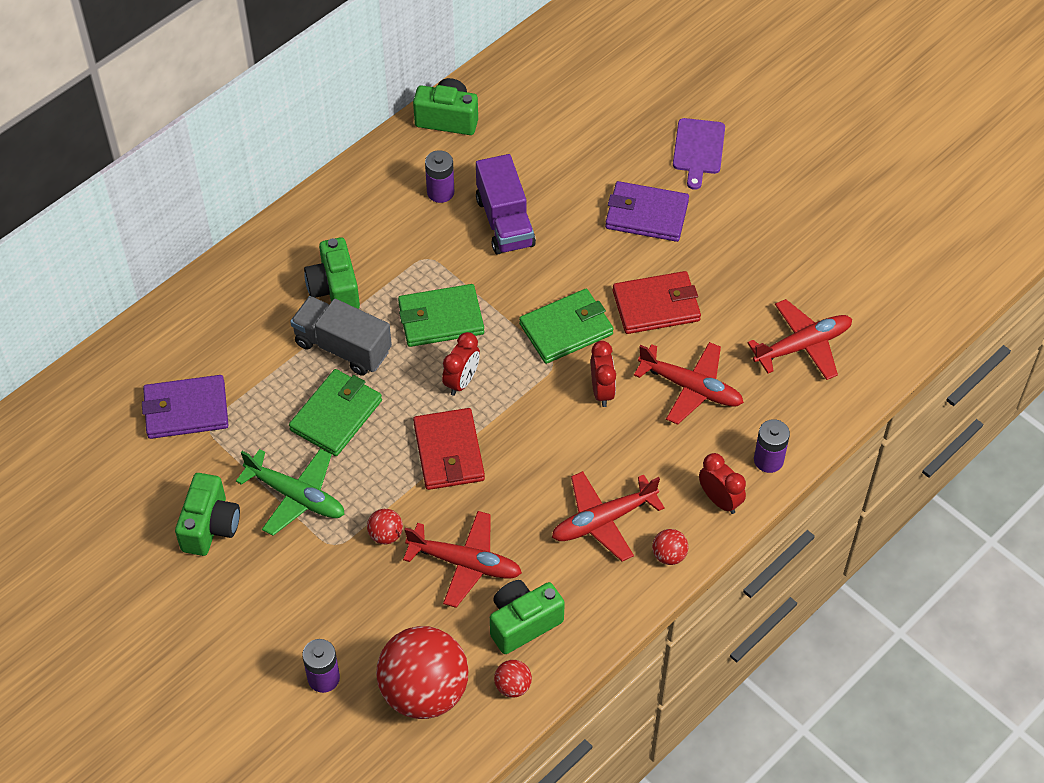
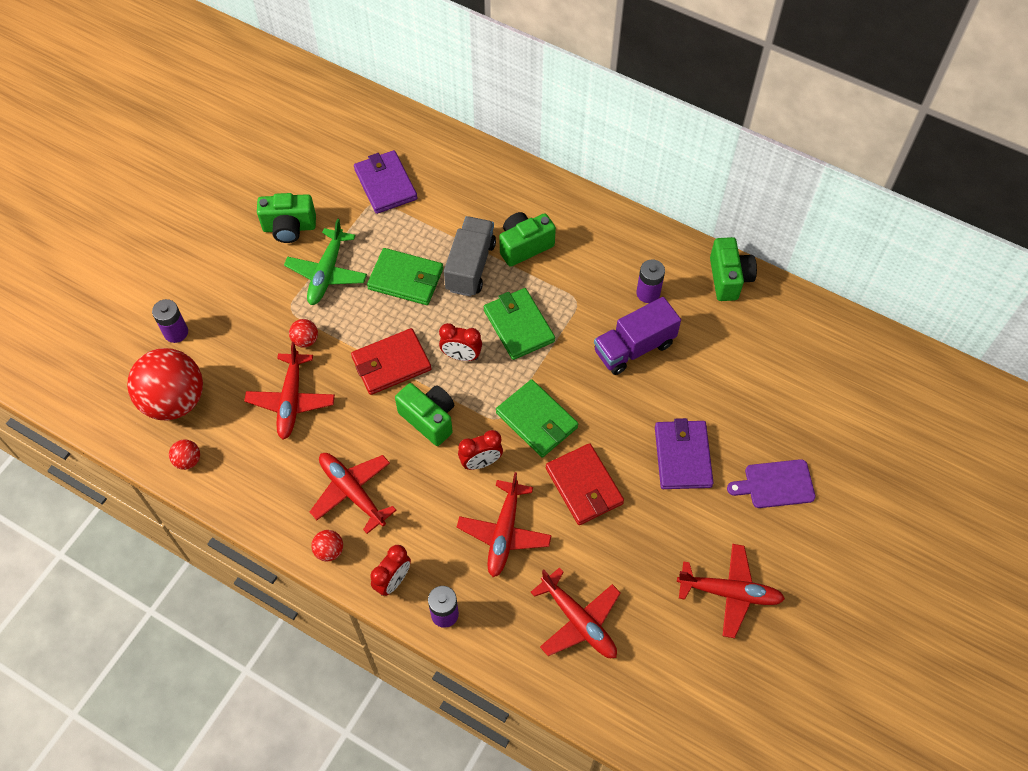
camera: 75 degrees right, 5 degrees up
green camera [490,580,565,654] -> green camera moved to [395,383,454,446]
none -> red plane [677,544,785,638]

